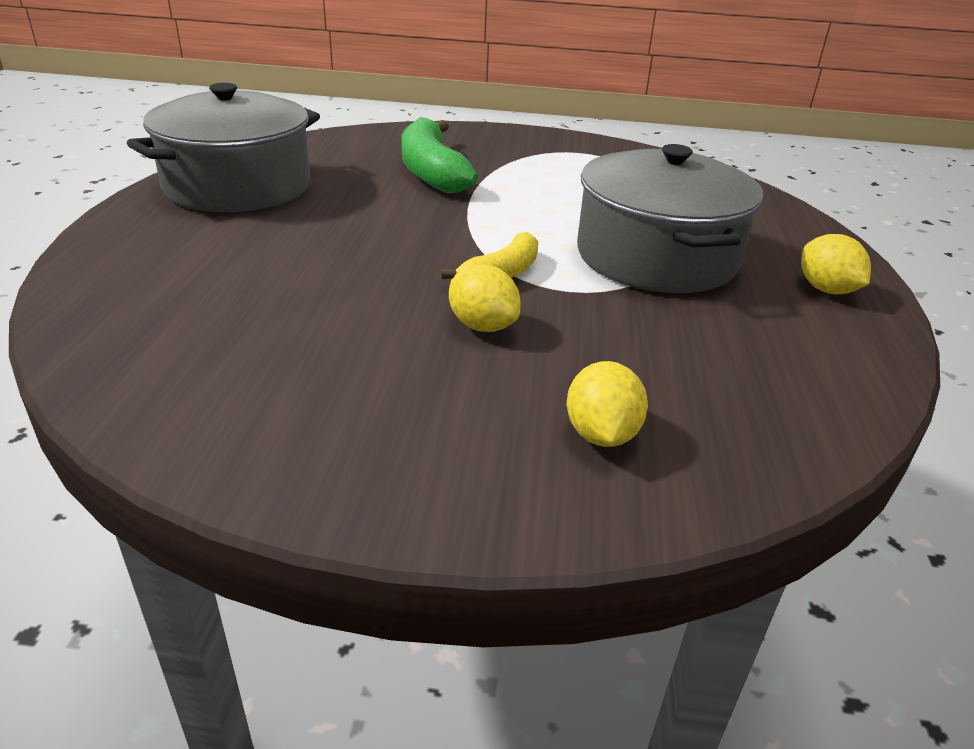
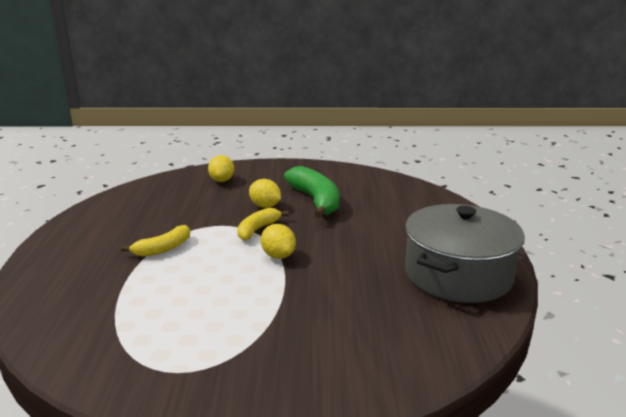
camera: 175 degrees right, 10 degrees down
green banana [402,117,478,193] -> green banana moved to [284,166,339,218]
grey pot [577,144,763,293] -> yellow banana [121,225,190,257]
yellow lemon [801,234,871,294] -> yellow lemon moved to [261,224,296,259]

